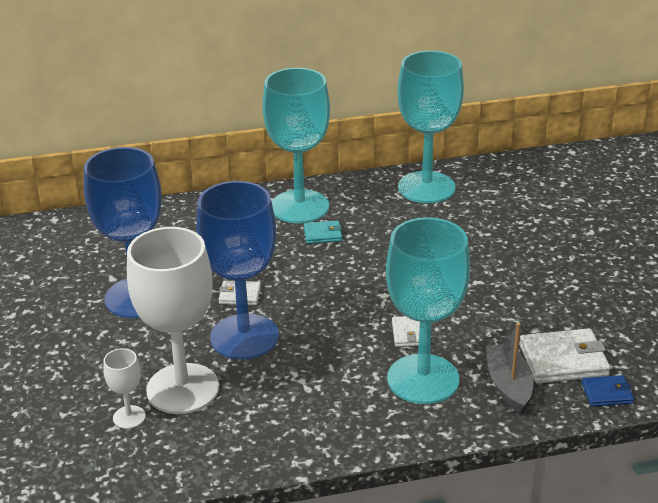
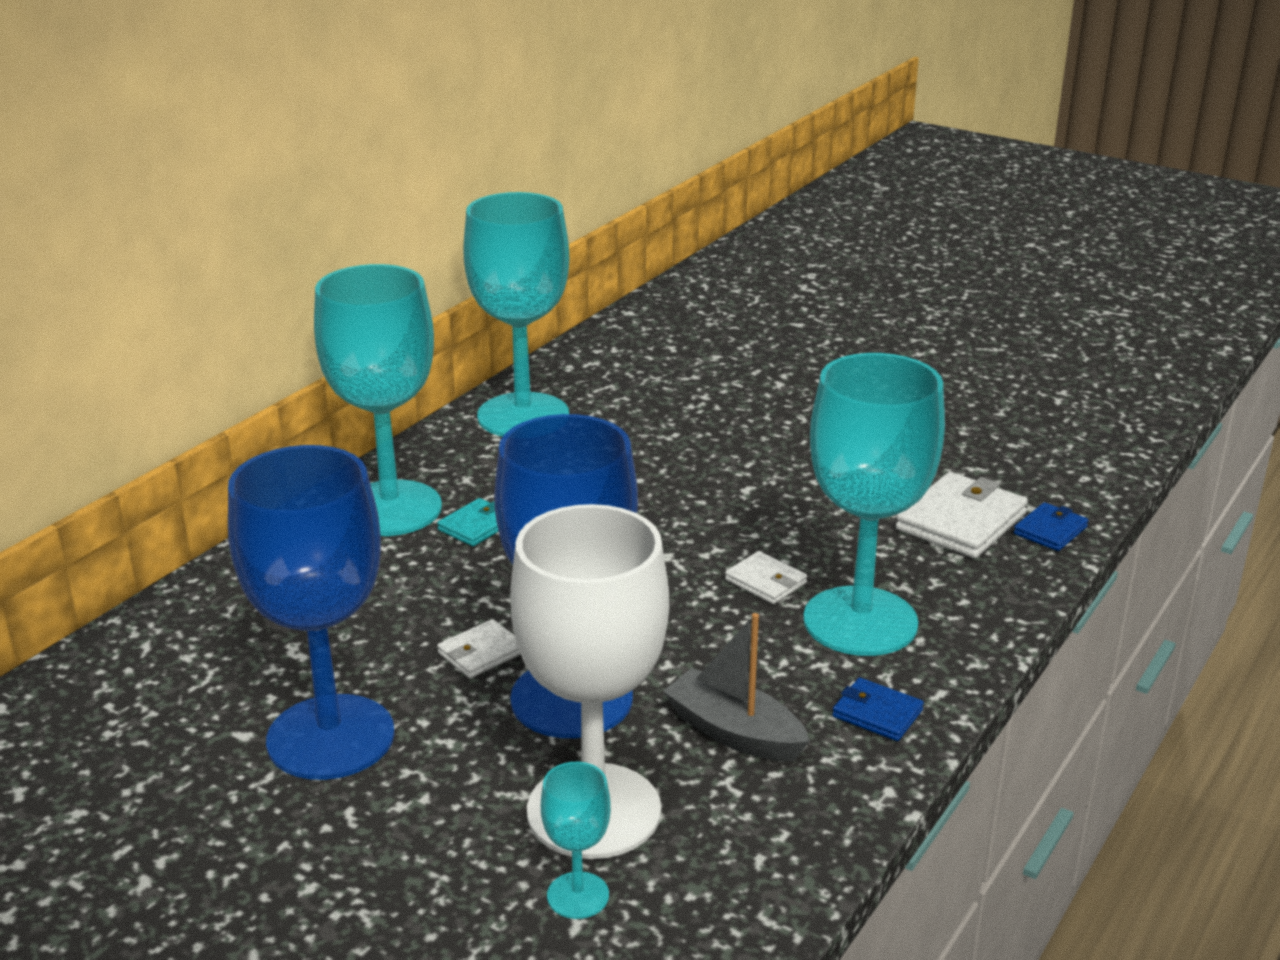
camera: 45 degrees left, 5 degrees down
white goblet [103,348,146,429] -> turquoise goblet [541,762,611,919]
grey boat [486,323,534,413] -> grey boat moved to [663,613,810,761]
none -> blue wallet [832,677,924,741]

